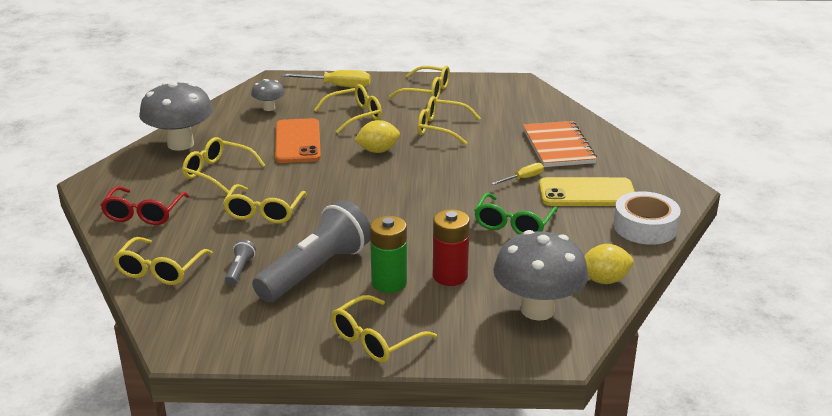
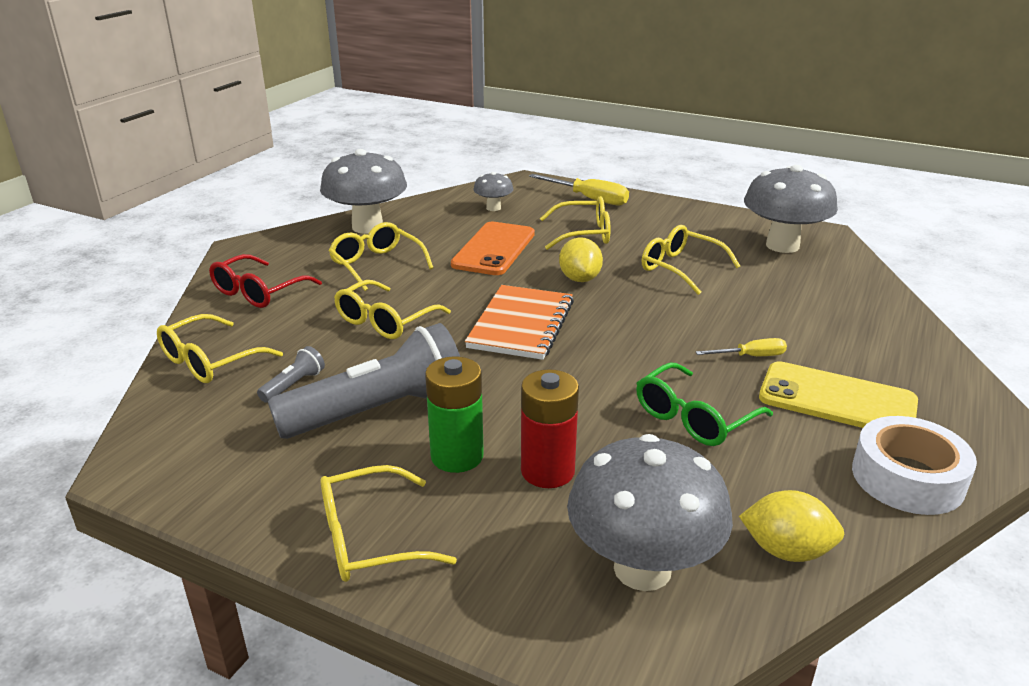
camera: 25 degrees right, 0 degrees up
yellow lemon [355,120,400,153] -> yellow lemon turned 75 degrees clockwise [559,237,603,282]
yellow glasses [389,66,450,99] -> none
orange notebook [523,121,597,167] -> orange notebook moved to [465,285,574,360]
none -> grey mushroom [744,165,838,253]

